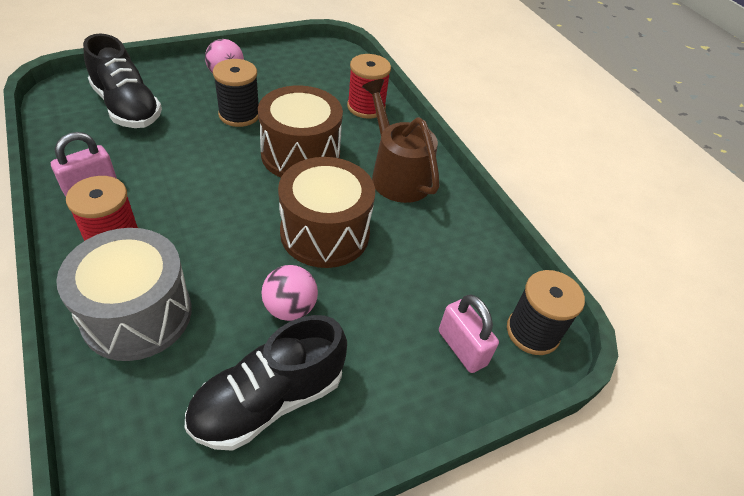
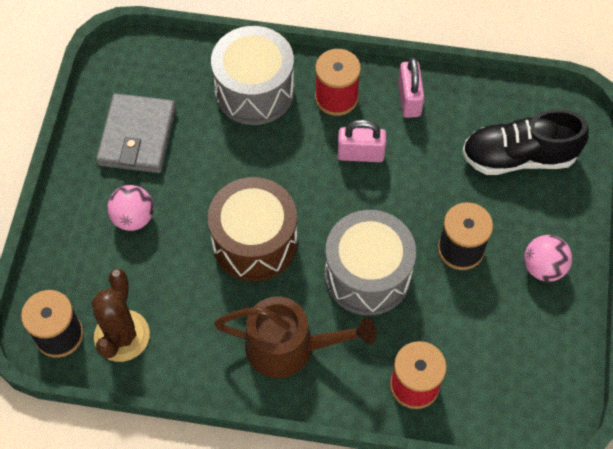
camera: 130 degrees right, 15 degrees up
black shoe [185,315,347,451] -> grey wallet [96,93,176,173]
brown drum [258,85,343,177] -> grey drum [325,210,416,315]
pink ball [261,265,318,321] -> pink ball moved to [107,185,154,231]
pink padlock [439,295,499,373] -> pink padlock moved to [337,120,386,162]
none -> brown cactus [92,269,150,362]

